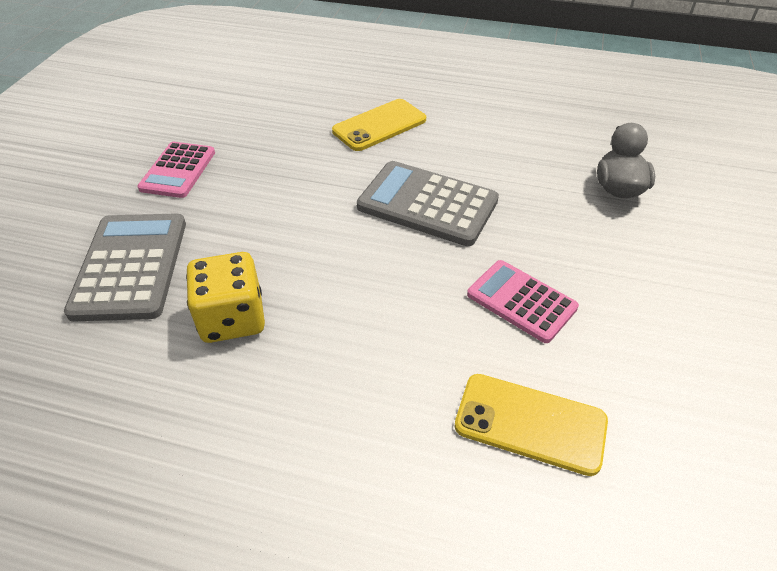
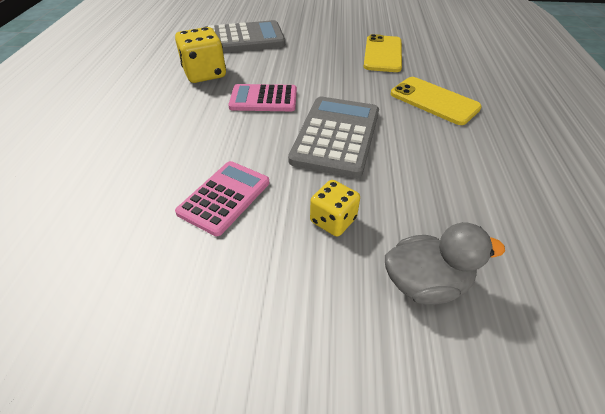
camera: 80 degrees right, 0 degrees up
pink calculator [138,142,215,198] -> pink calculator moved to [228,84,297,111]
yellow phone [455,374,608,476] -> yellow phone moved to [364,34,402,72]
none -> yellow dice [310,180,360,237]

